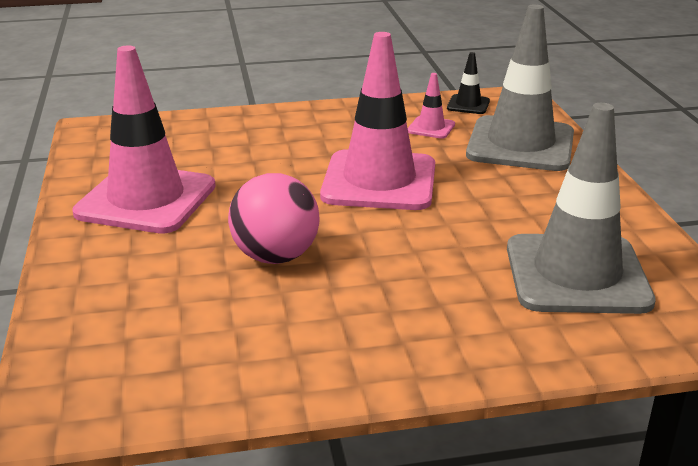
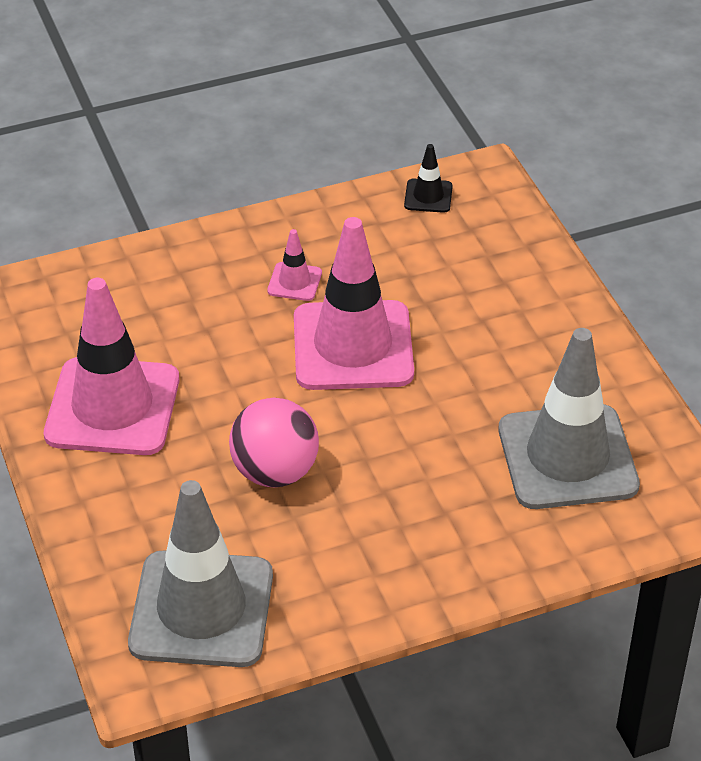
camera: 10 degrees left, 15 degrees up
pink traffic cone [408,73,455,139] -> pink traffic cone moved to [267,229,322,301]
grey traffic cone [466,4,574,171] -> grey traffic cone moved to [128,480,273,667]

